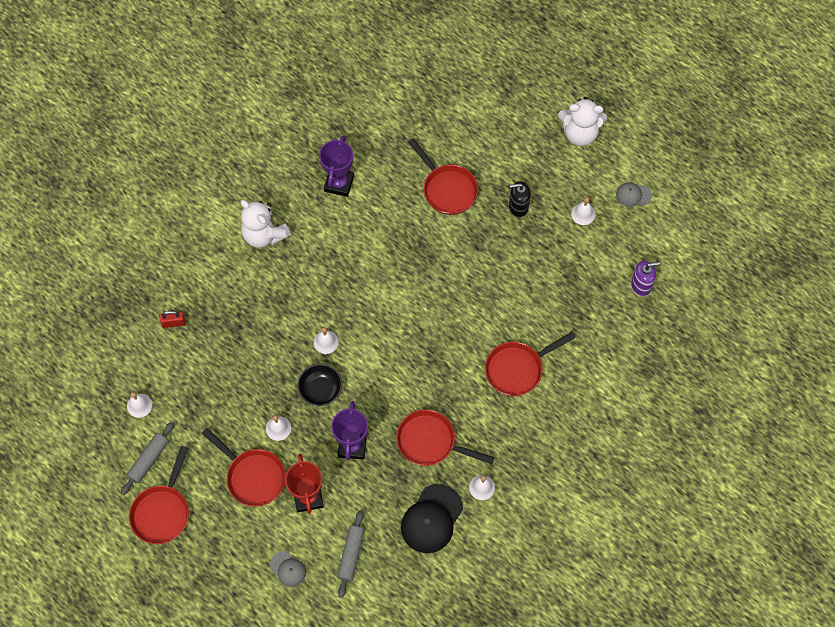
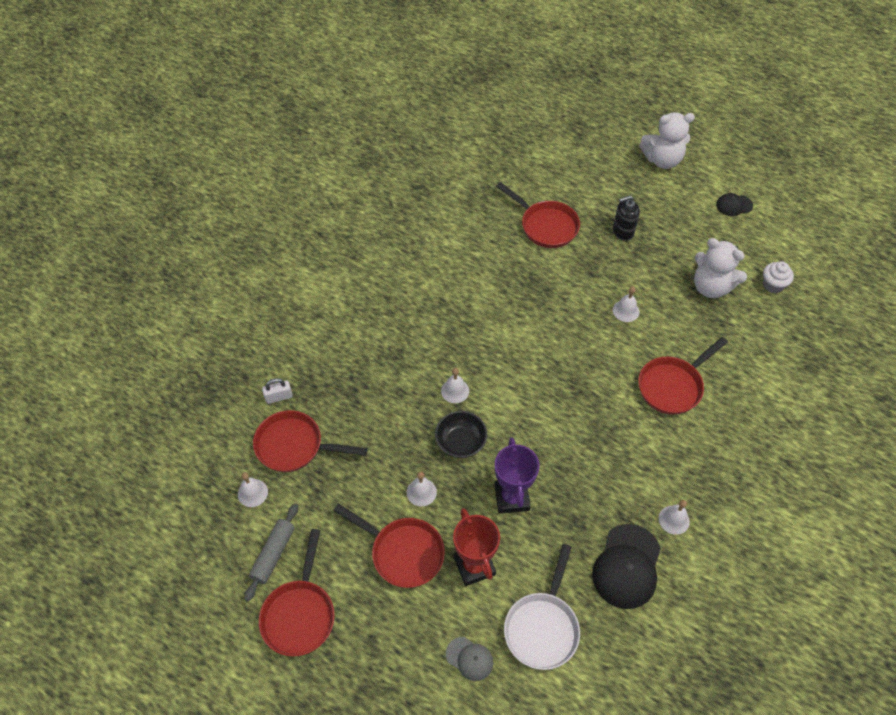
camera: 10 degrees left, 10 degrees down
red padlock [159,311,185,328] -> white padlock [262,378,293,404]
white teddy bear [240,200,291,248] -> white teddy bear moved to [694,238,747,298]
purple trophy [319,136,354,197] -> none
grey rolling pin [337,510,364,598] -> white pan [504,544,580,670]
red pan [396,409,494,466] -> red pan moved to [253,410,368,472]
white bell [571,197,595,225] -> white bell moved to [613,287,640,322]
grey cap [616,182,652,207] -> black cap [716,193,753,216]
purple soap dispenser [631,261,660,296] -> white cupcake [763,261,794,293]

